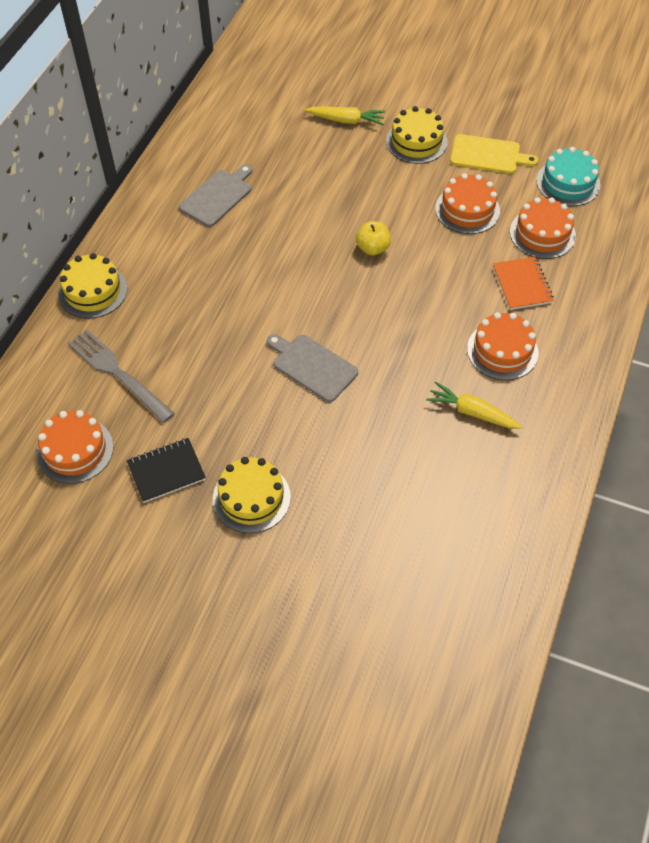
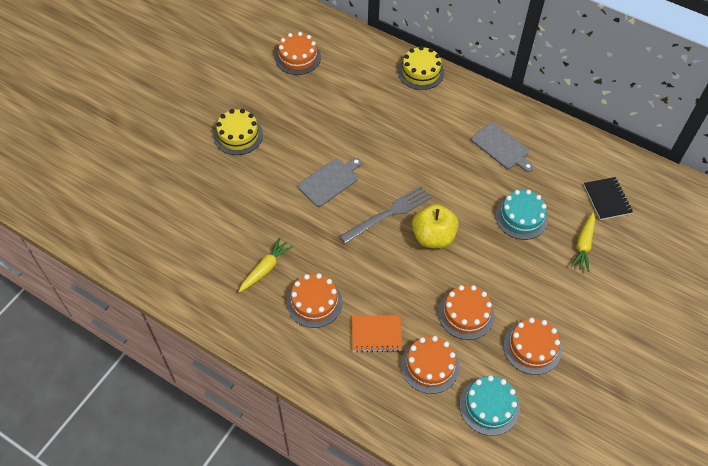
camera: 100 degrees right, 0 degrees up
grey fork [68,329,175,423] -> grey fork moved to [340,186,432,244]
black notebook [127,438,206,503] -> black notebook moved to [584,177,633,220]
yellow apple [356,221,391,255] -> yellow apple [412,204,459,248], size x1.64
yellow cake [386,106,448,164] -> none
yellow cutting board [450,134,538,174] -> orange cake [503,318,562,375]
none -> turquoise cake [495,190,548,240]

